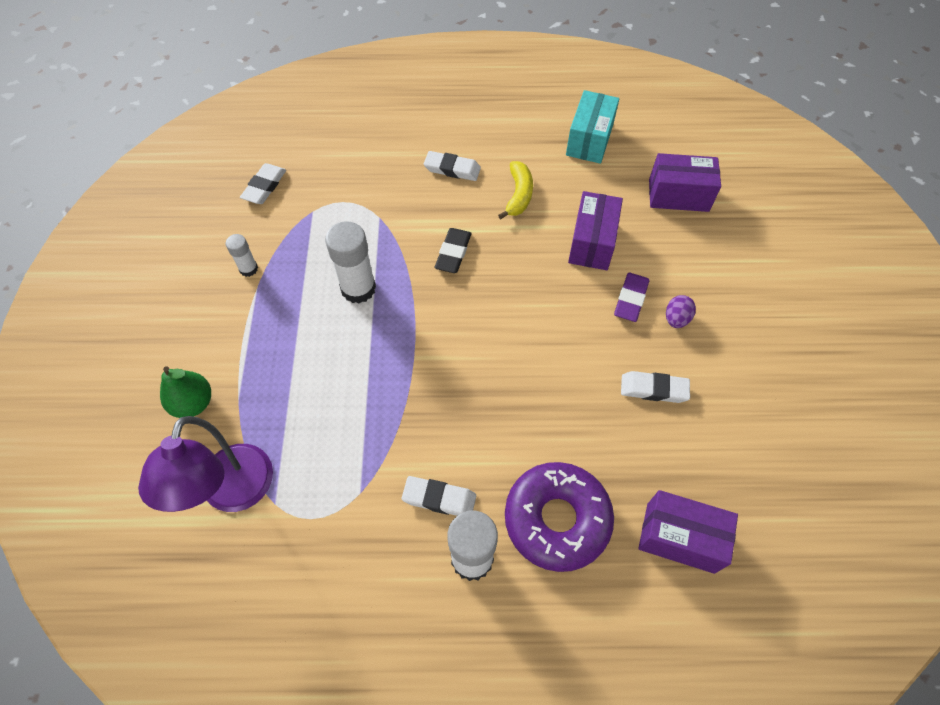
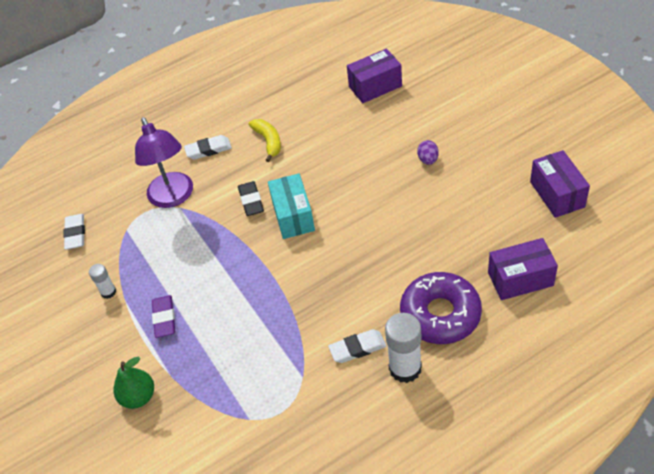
camera: 25 degrees left, 10 degrees down
purple lamp [138,416,273,512] -> purple lamp moved to [135,117,193,208]
white glue stick [325,221,376,304] -> none
turquoise box [566,90,619,164] -> turquoise box moved to [268,173,315,239]
purple box [568,191,623,270] -> purple box moved to [530,150,590,218]
purple eraser [614,273,650,322] -> purple eraser moved to [152,295,175,338]
white eraser [621,371,690,403] -> none

